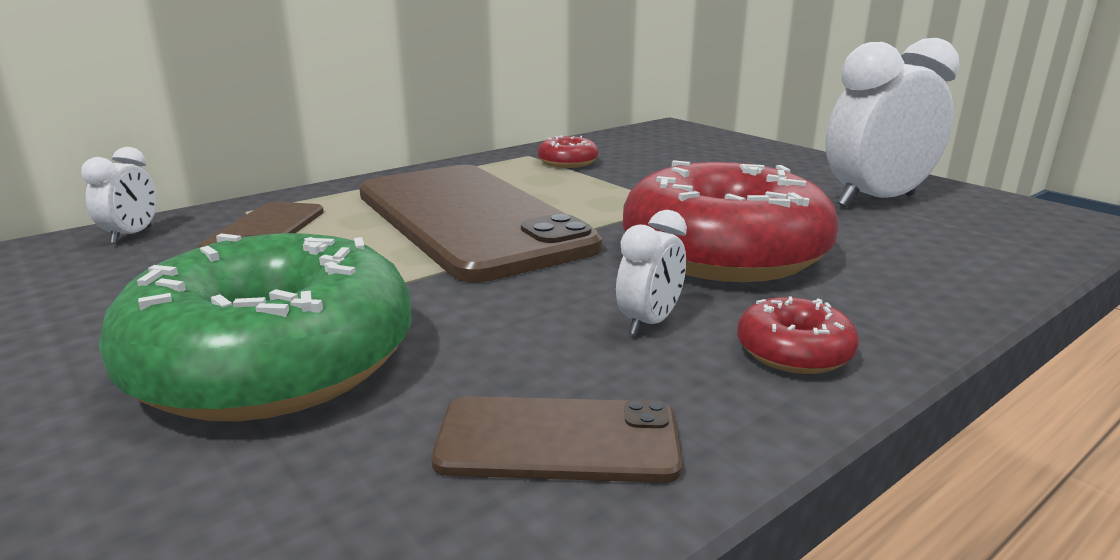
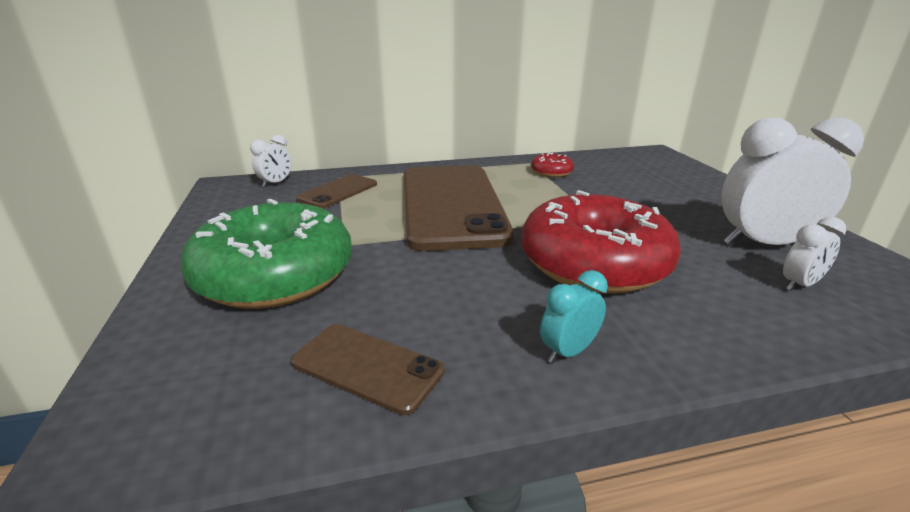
camera: 25 degrees right, 5 degrees up
white clock [616,210,687,336] -> white clock moved to [783,217,846,291]
red donut [737,296,859,374] -> turquoise clock [540,270,608,363]

